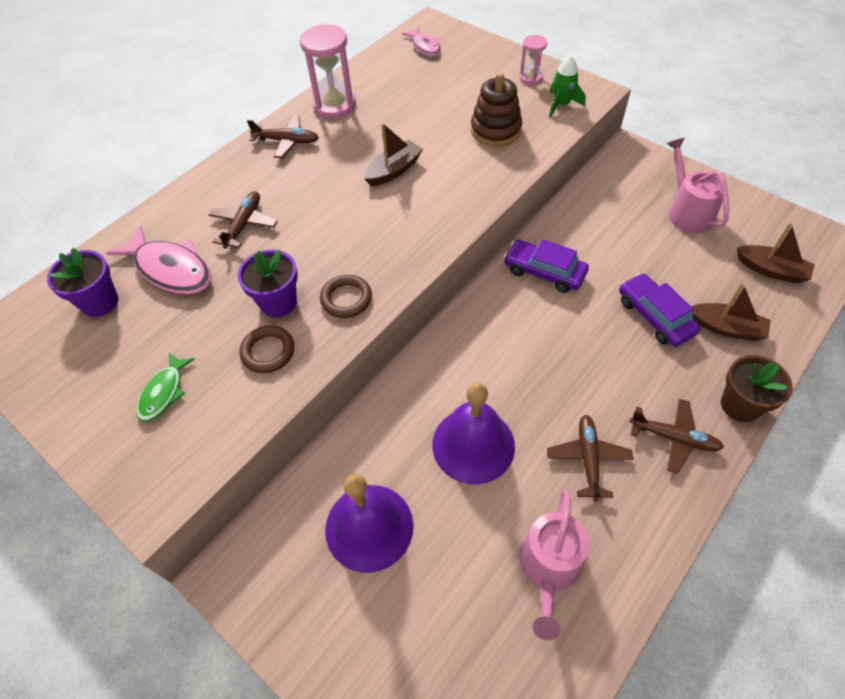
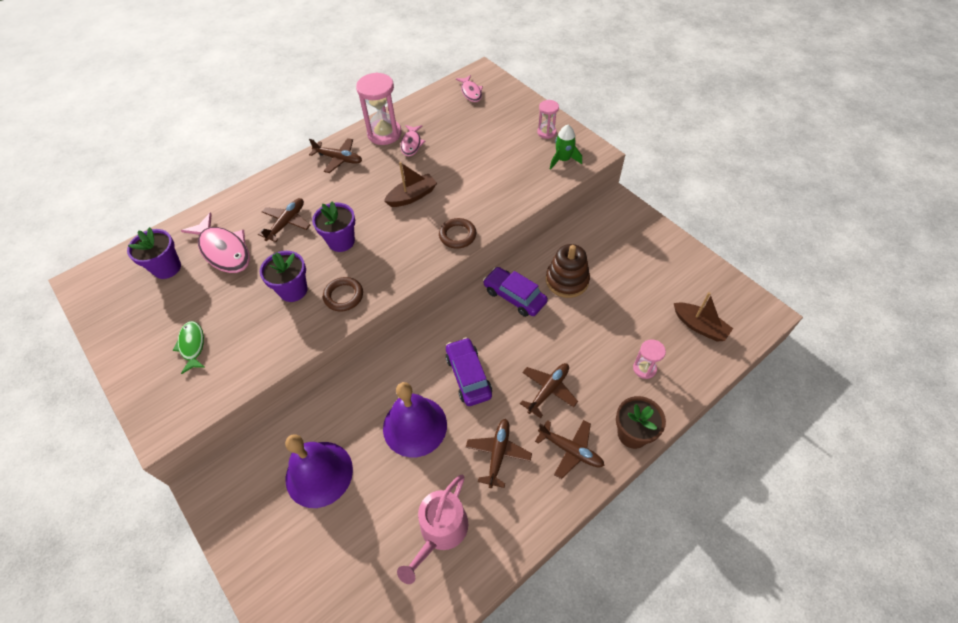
camera: 10 degrees right, 0 degrees up
green fish [136,352,195,422] -> green fish turned 135 degrees clockwise [172,321,205,374]
brown ring [239,325,295,373] -> brown ring moved to [439,218,476,249]
brown stacking toy [471,72,522,147] -> brown stacking toy moved to [546,244,590,298]
purple car [619,273,700,347] -> purple car moved to [446,337,492,406]
pink watering can [667,138,729,233] -> none
brown boat [691,283,770,341] -> pink hourglass [633,339,666,379]
none -> purple flower pot [312,201,355,252]
none -> pink fish [400,125,426,157]
none -> brown plane [520,363,578,418]

